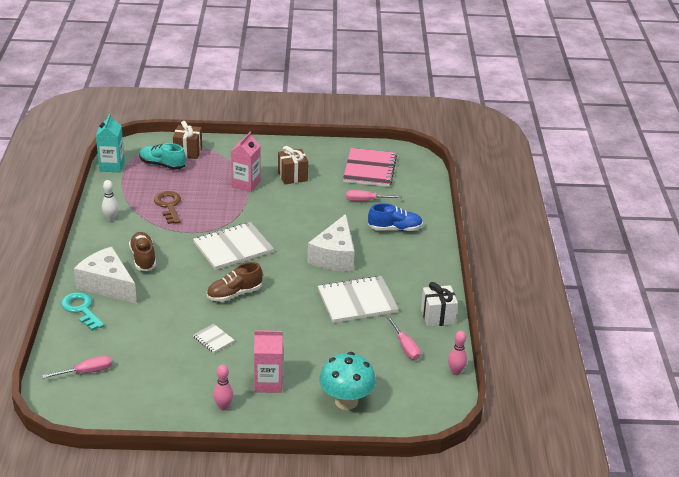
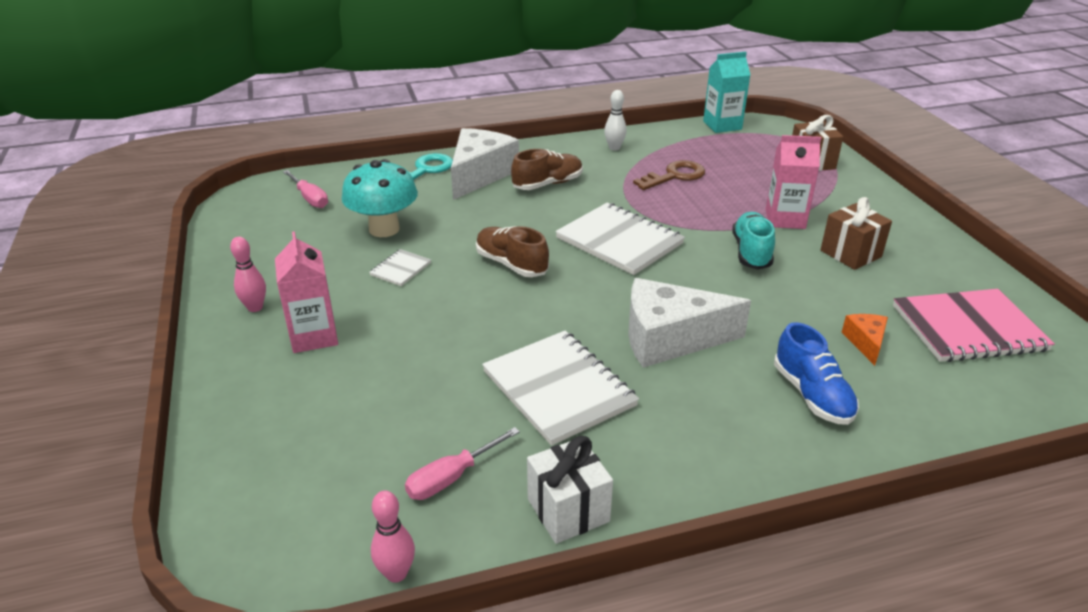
camera: 75 degrees right, 0 degrees up
turquoise shoe [139,143,186,170] -> turquoise shoe moved to [732,212,775,270]
turquoise mushroom [319,352,376,410] -> turquoise mushroom moved to [342,159,418,237]
pink screwdriver [346,190,402,201] -> orange cheese [841,314,888,366]

